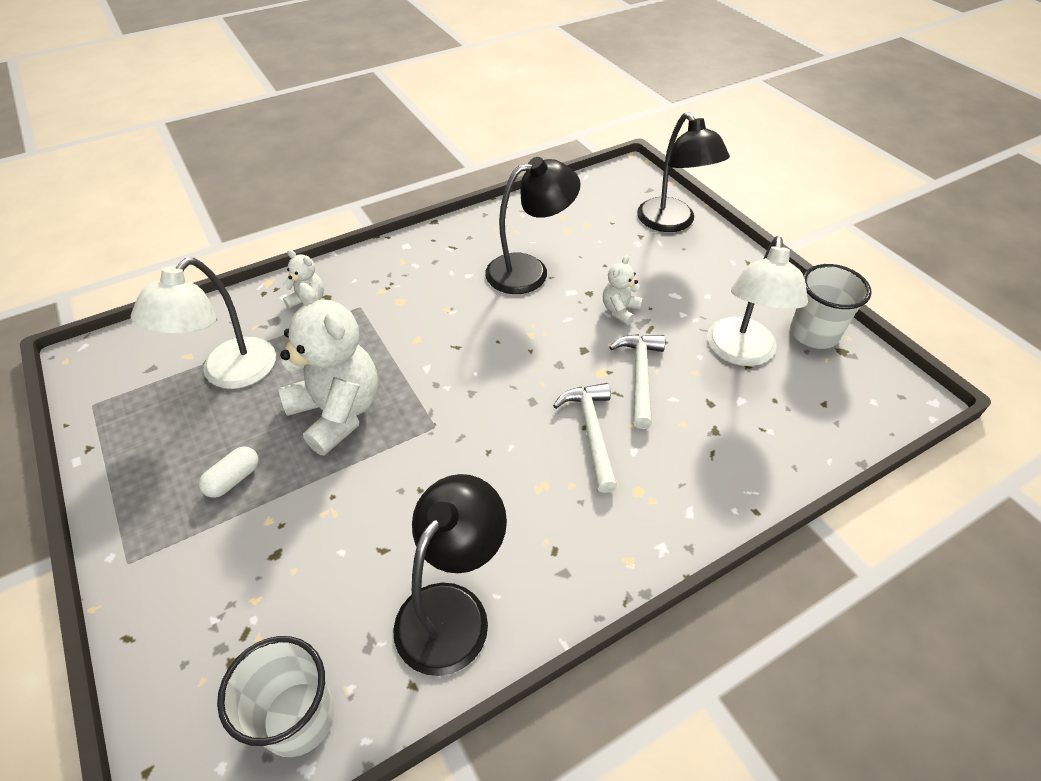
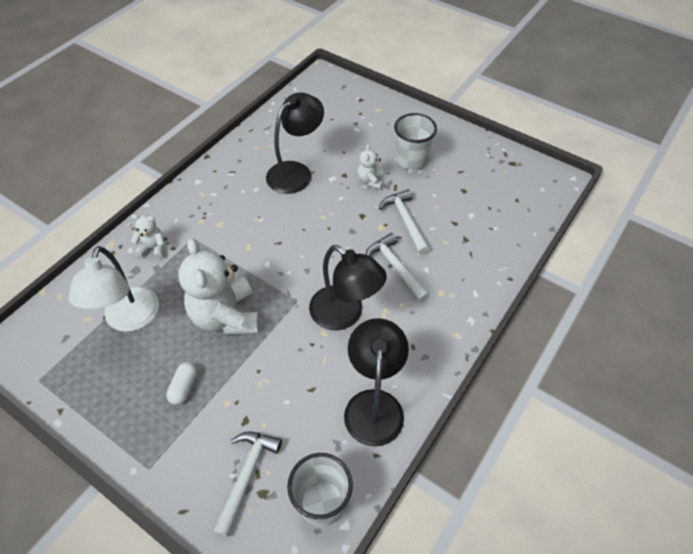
camera: 25 degrees left, 5 degrees up
white teddy bear [278,283,378,456] -> white teddy bear turned 135 degrees counterclockwise [179,238,260,335]
black lamp [637,112,730,232] -> black lamp moved to [309,245,387,330]
white lamp [707,236,808,366] -> none
white cup [790,264,872,349] -> white cup moved to [394,113,437,169]
none -> white hammer [213,431,282,537]

